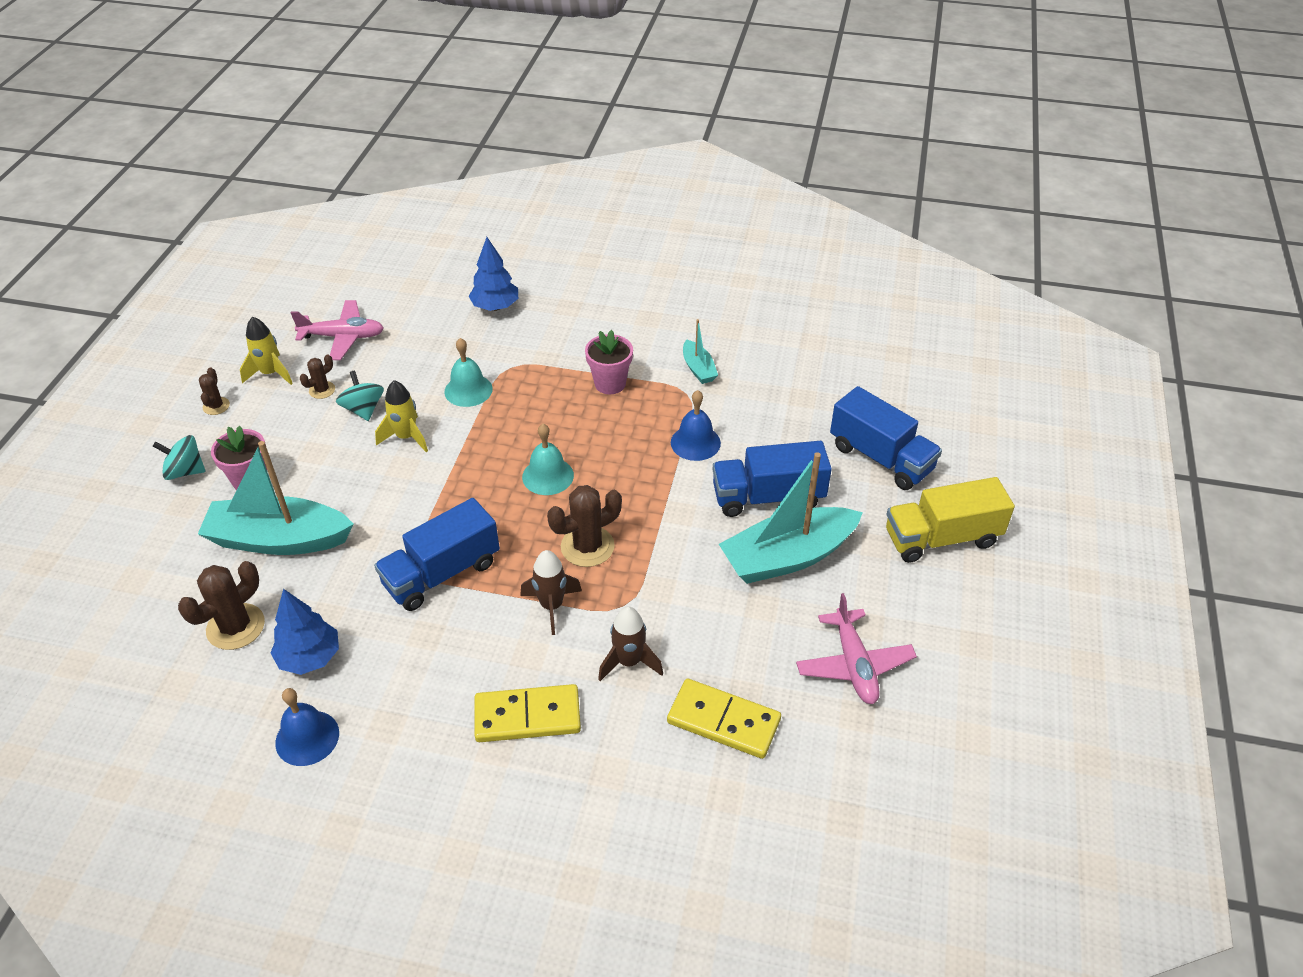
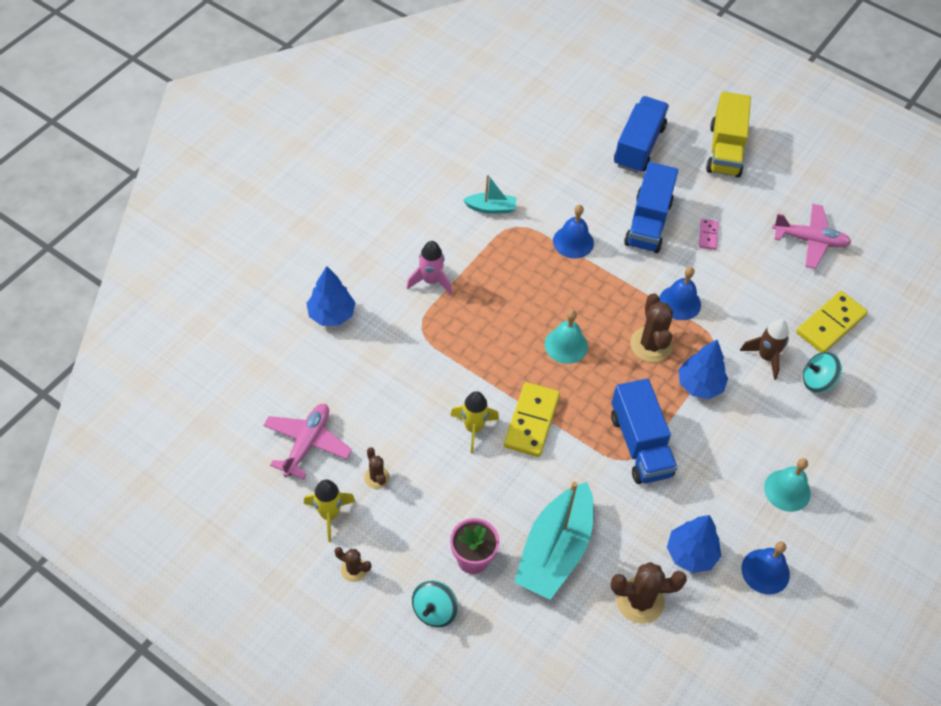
camera: 70 degrees left, 10 degrees up
brown cactus [178,561,265,650] -> brown cactus turned 60 degrees counterclockwise [611,562,687,624]
turquoise spinning top [336,371,384,421] -> turquoise spinning top moved to [803,352,842,393]
turquoise bell [444,338,493,407] -> turquoise bell moved to [764,458,811,512]
yellow domino [474,684,581,742] -> yellow domino moved to [504,382,560,457]
brown rocket [520,550,582,635] -> blue tree [678,340,728,399]
pink flower pot [585,330,633,394] -> none
turquoise boat [719,452,863,584] -> pink domino [699,219,719,250]
blue truck [830,386,942,490] -> blue truck turned 45 degrees counterclockwise [614,96,669,173]
none -> pink rocket [406,241,452,295]
none -> blue bell [659,267,701,320]

